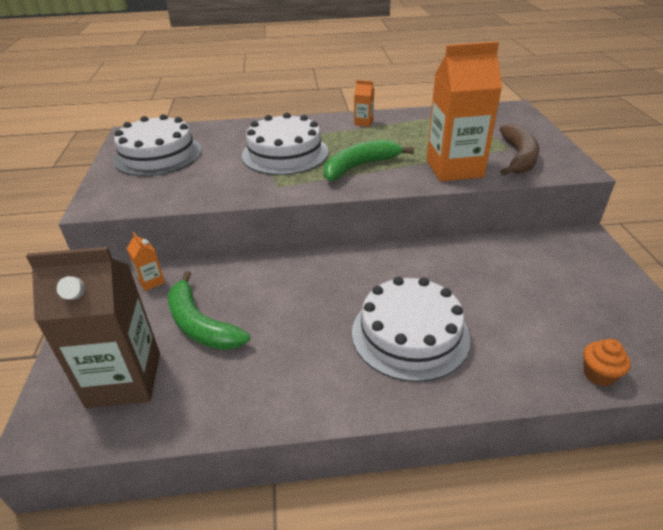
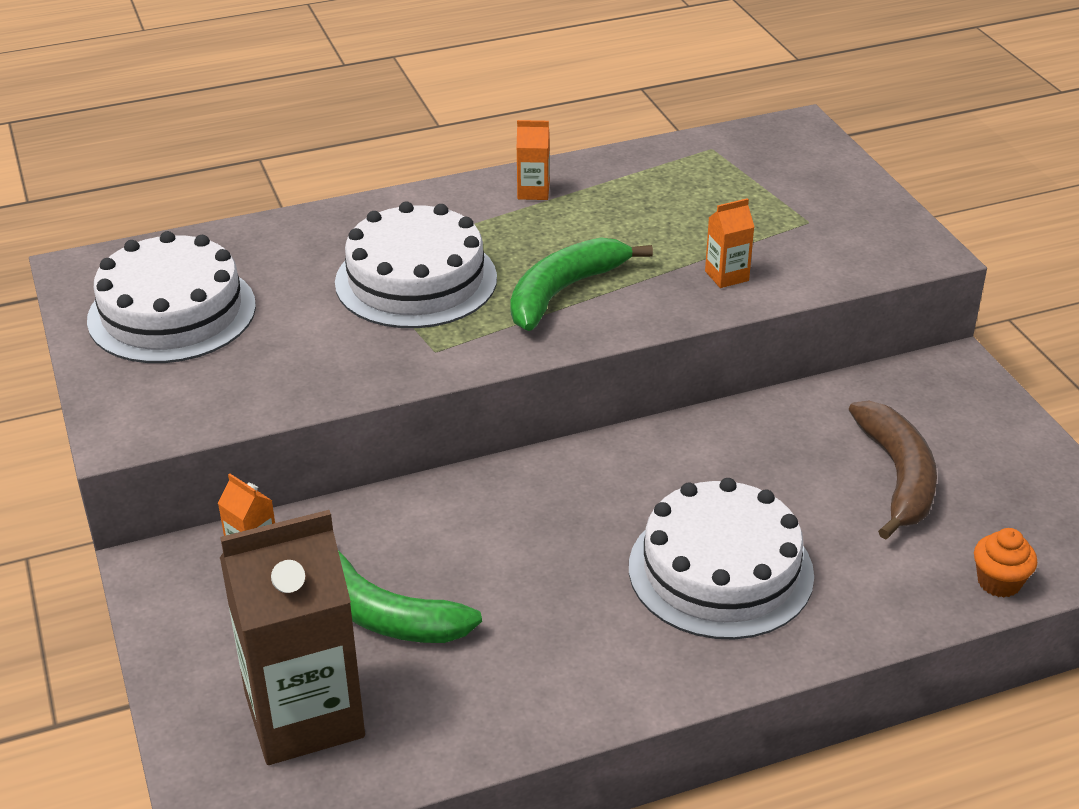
camera: 15 degrees left, 0 degrees up
orange carton [426,42,502,181] -> orange carton [705,198,754,288], size x0.42
brown banana [499,124,539,176] -> brown banana moved to [849,401,937,539]

